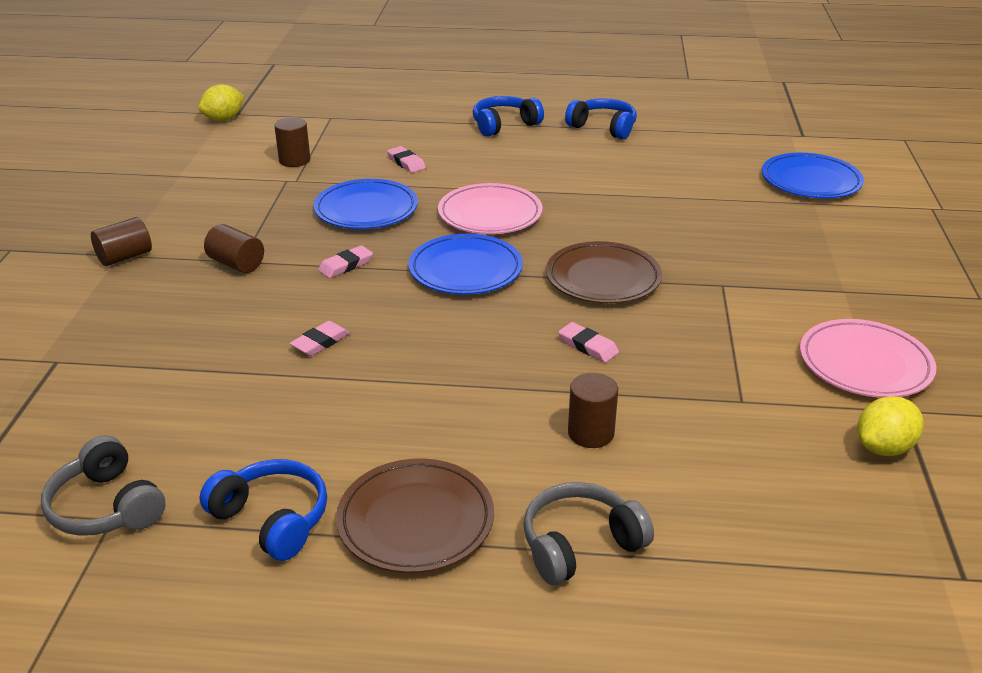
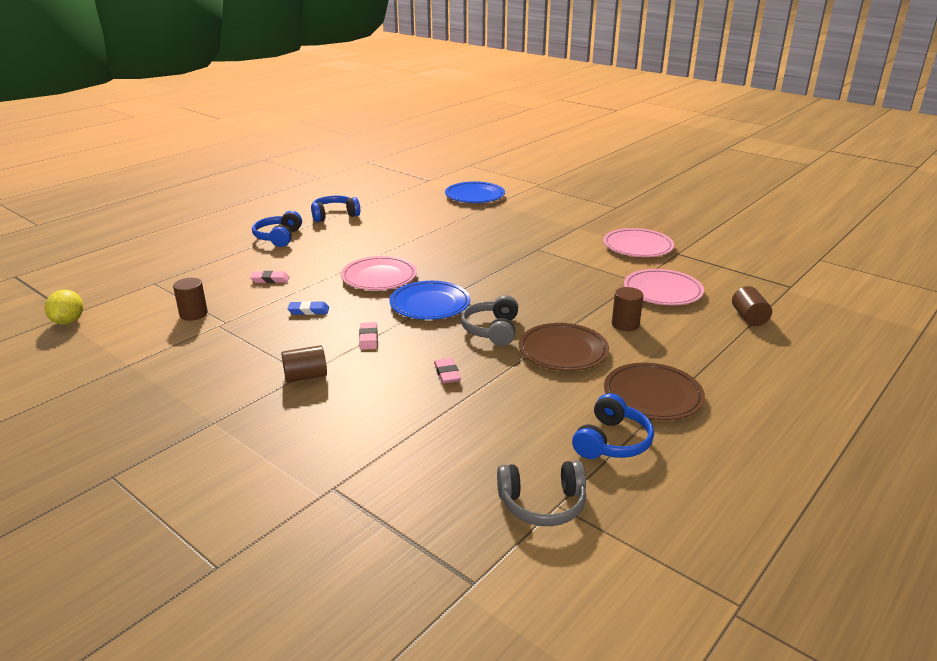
camera: 55 degrees left, 5 degrees down
brown cylinder [91,217,152,266] -> brown cylinder moved to [732,286,772,326]
blue headphones [200,459,327,561] -> blue headphones turned 135 degrees clockwise [572,393,654,459]
blue plate [313,179,418,229] -> blue eraser [288,301,329,315]
grey headphones [523,482,654,585] -> grey headphones moved to [461,295,518,346]
brown plate [546,241,662,304] -> brown plate moved to [519,323,609,371]
pink eraser [558,322,619,363] -> none
yellow lemon [857,396,924,456] -> none
none -> pink plate [624,269,704,305]

